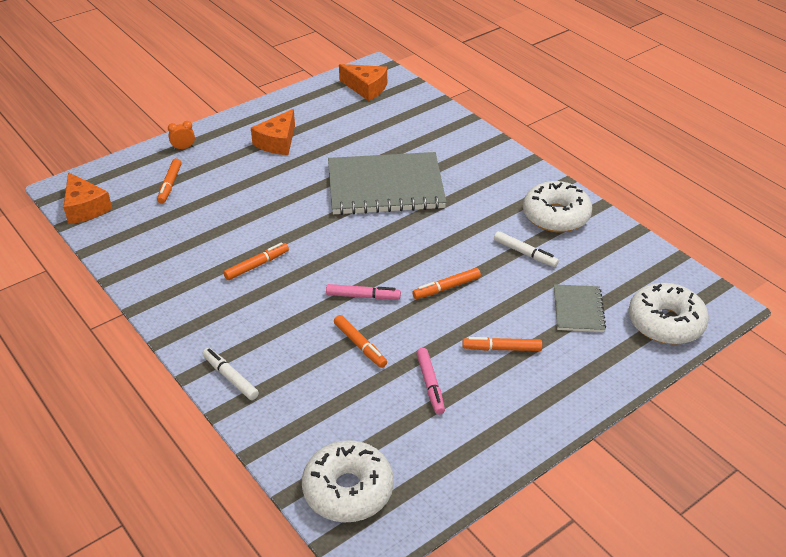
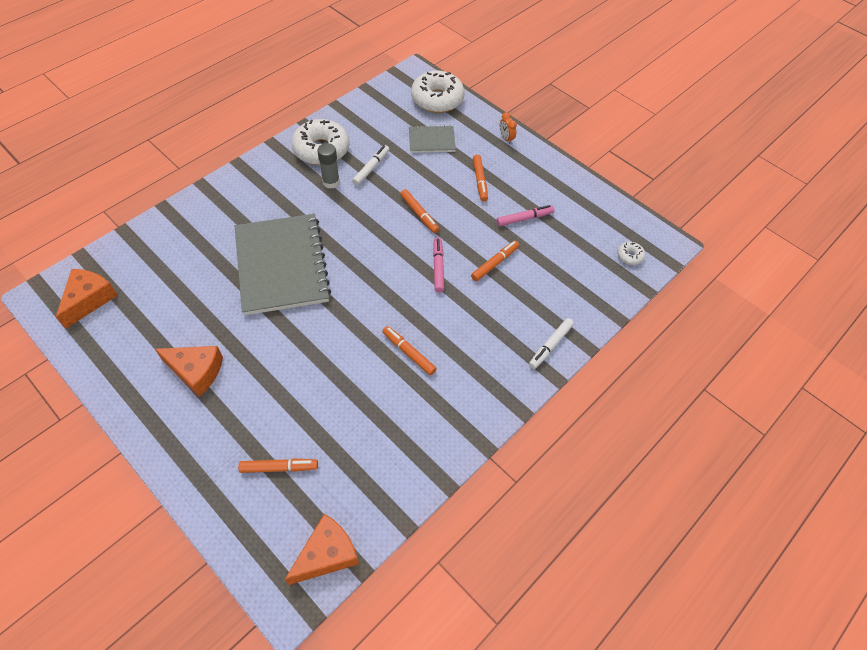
camera: 100 degrees left, 15 degrees up
orange clock [168,121,195,150] -> orange clock moved to [500,112,517,144]
white donut [302,440,394,522] -> white donut [617,242,645,265], size x0.44
none -> grey glue stick [317,143,340,189]

